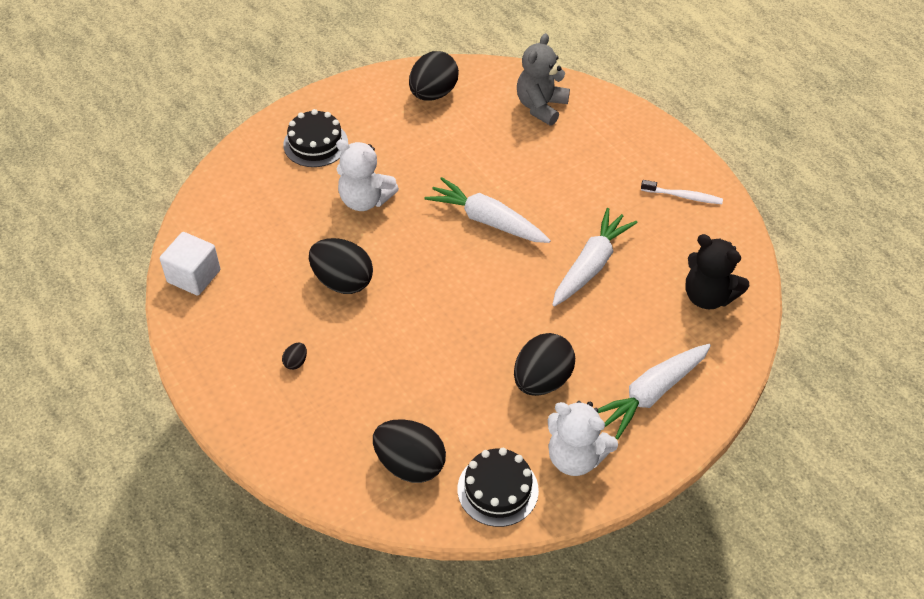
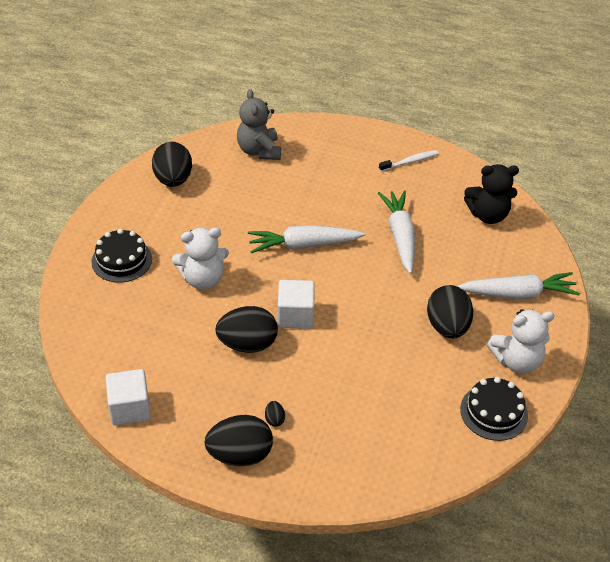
camera: 40 degrees left, 5 degrees down
black egg [373,419,446,483] -> black egg moved to [205,415,273,466]
white carrot [598,344,711,439] -> white carrot turned 105 degrees counterclockwise [457,272,580,299]
none -> white cube [277,280,315,329]

